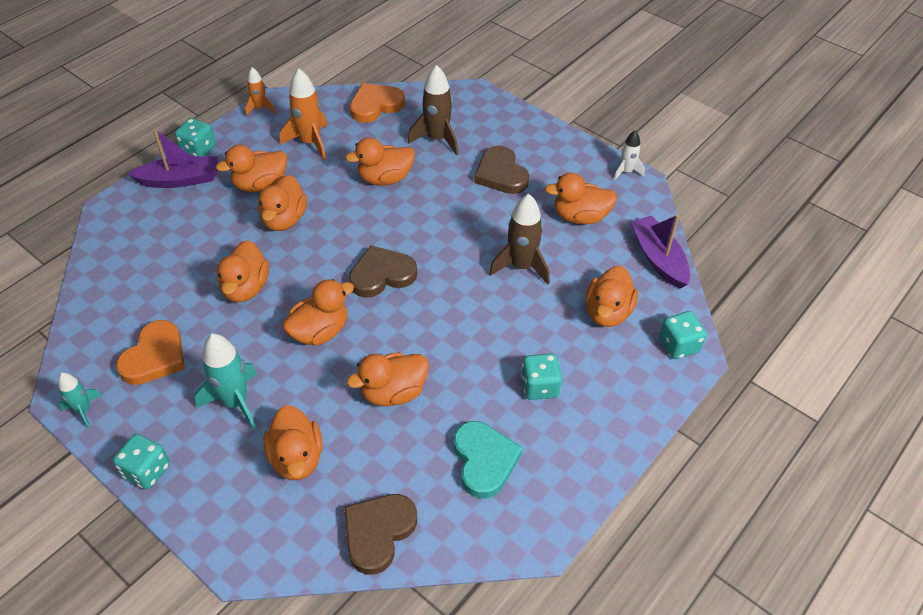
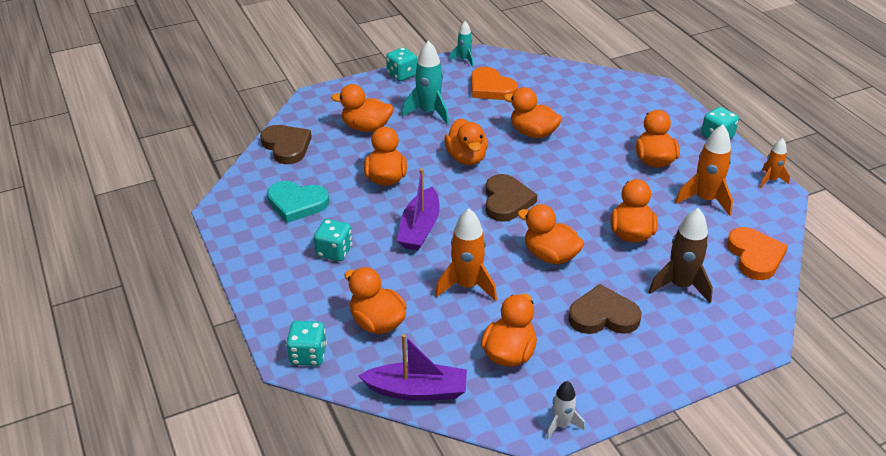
camera: 115 degrees right, 10 degrees down
purple boat [128,128,218,188] -> purple boat moved to [397,168,440,251]
orange duck [258,175,307,231] -> orange duck moved to [518,204,584,264]
brown rocket [489,193,550,284] -> orange rocket [435,208,497,301]

